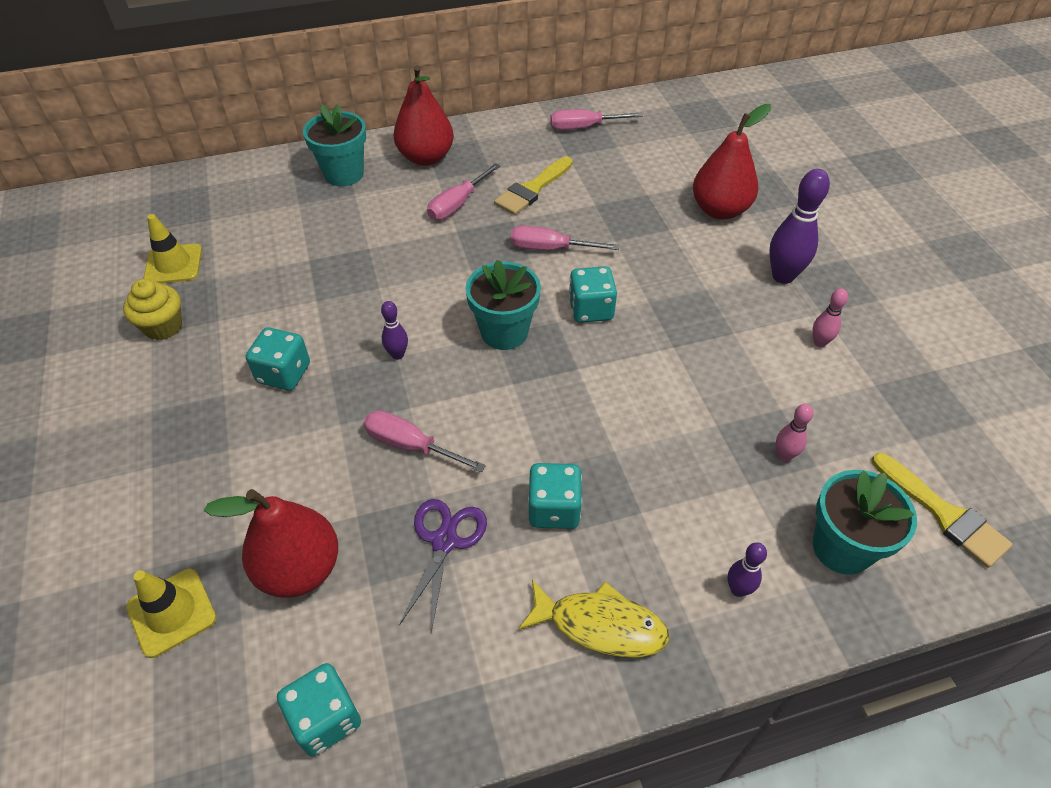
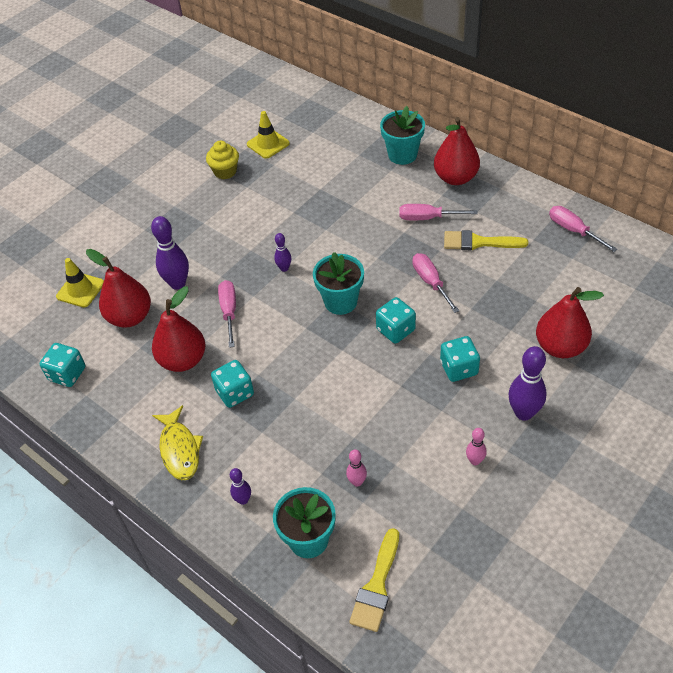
camera: 60 degrees right, 0 degrees up
turquoise dice [246,327,310,391] -> turquoise dice moved to [440,336,480,382]
purple scissors [399,499,487,633] -> red pear [152,287,206,372]
none -> purple bowling pin [151,216,189,290]

